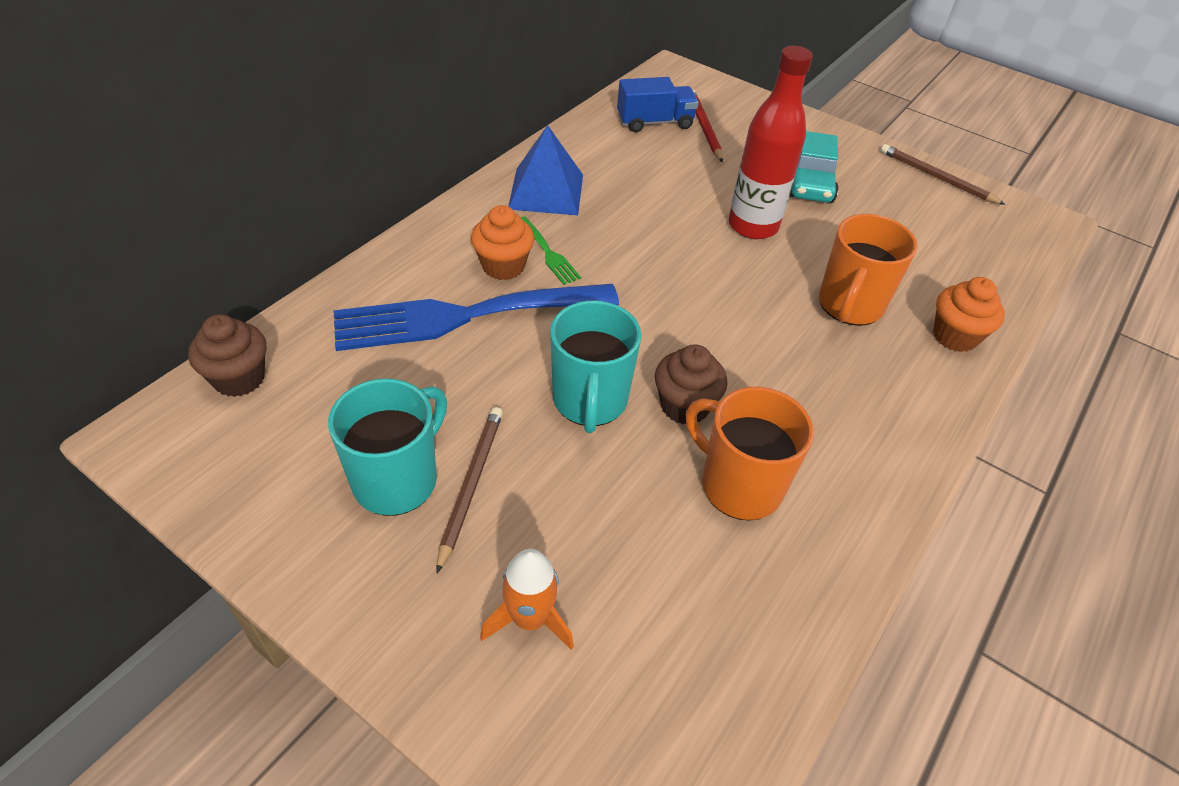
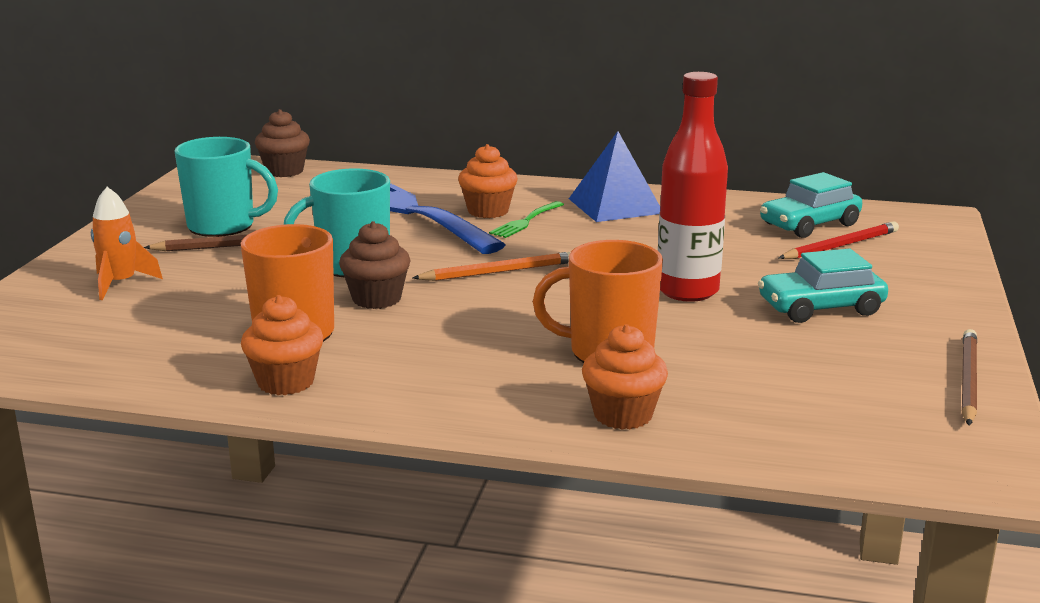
camera: 70 degrees right, 25 degrees down
blue truck [617,77,699,132] -> turquoise car [760,172,862,238]
none -> orange cupcake [241,295,324,395]
none -> orange pencil [412,252,570,281]

